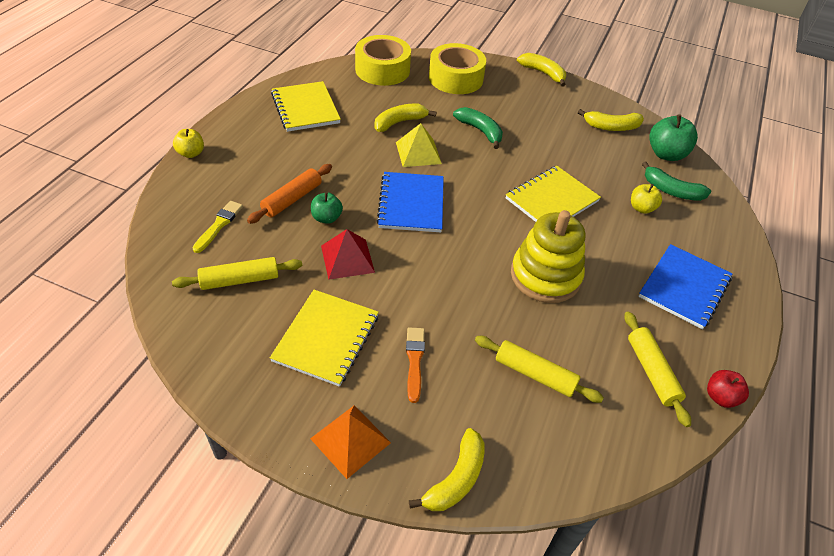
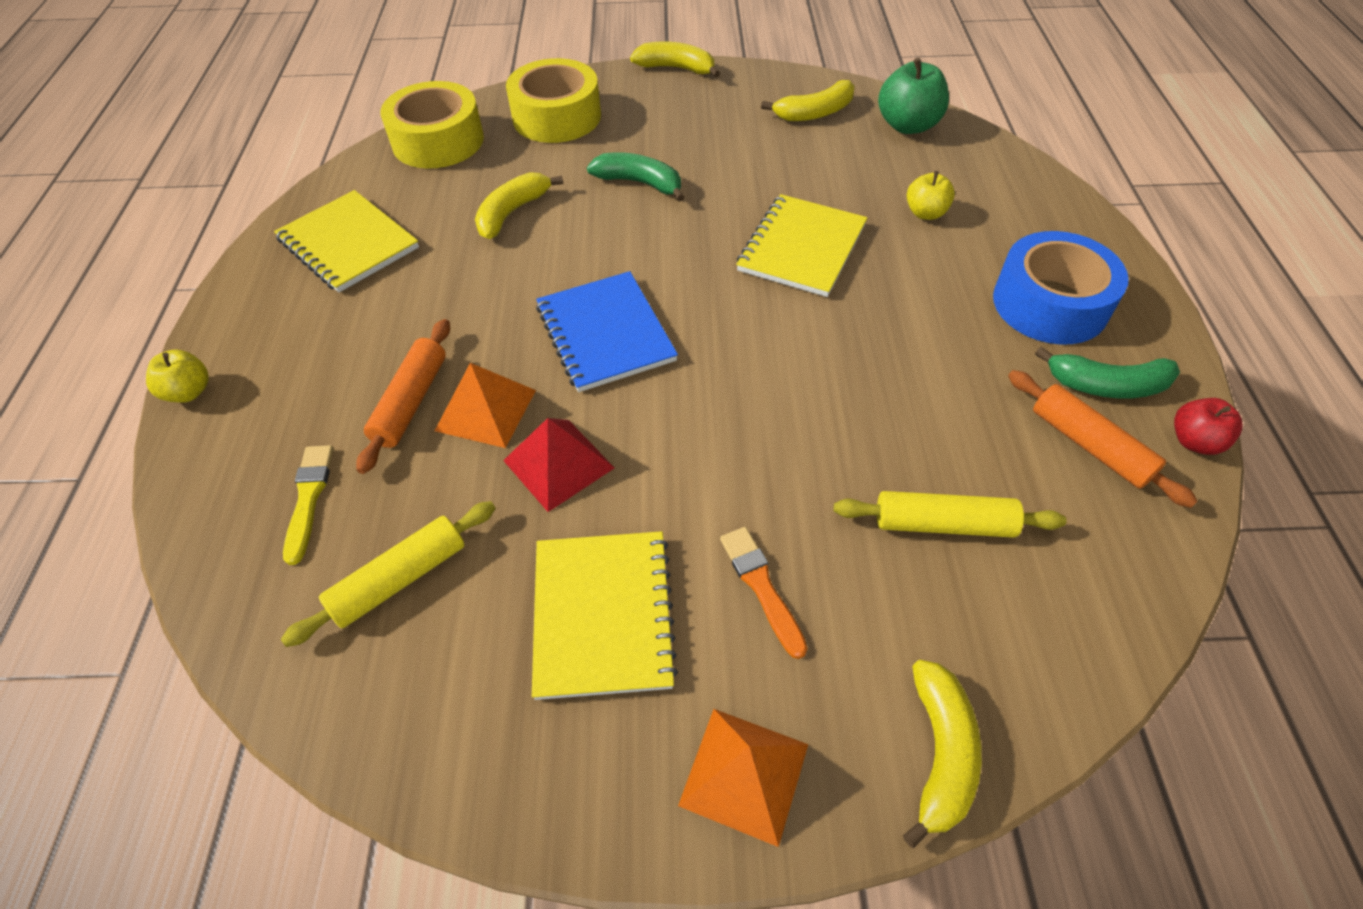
camera: 20 degrees left, 5 degrees up
green apple [311,192,343,224] -> orange pyramid [435,363,536,448]
yellow pyramid [396,123,442,167] -> none
yellow stacking toy [511,210,585,303] -> none
yellow rolling pin [624,311,691,427] -> orange rolling pin [1008,370,1198,508]
blue notebook [638,244,732,329] -> blue tape [993,231,1129,345]
green banana [642,161,711,201] -> green banana moved to [1035,347,1180,399]

